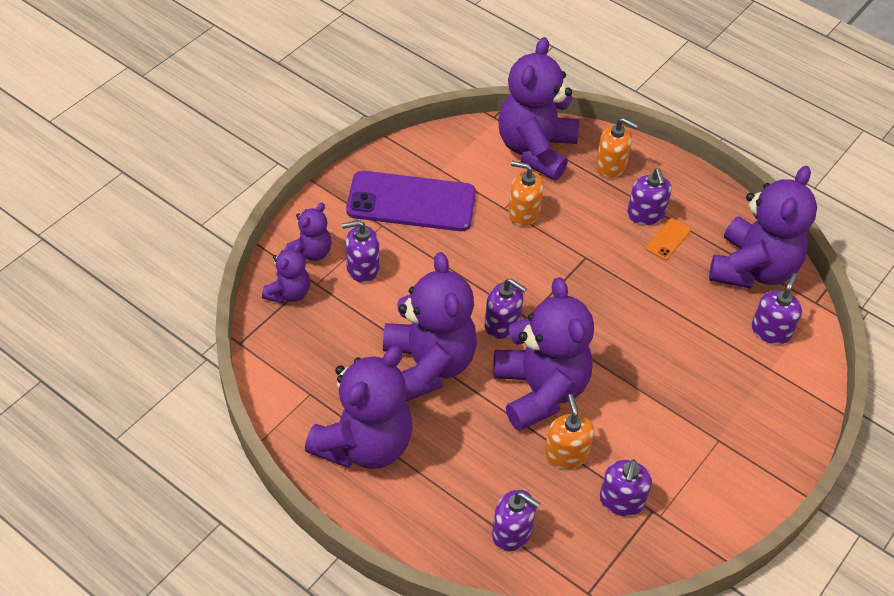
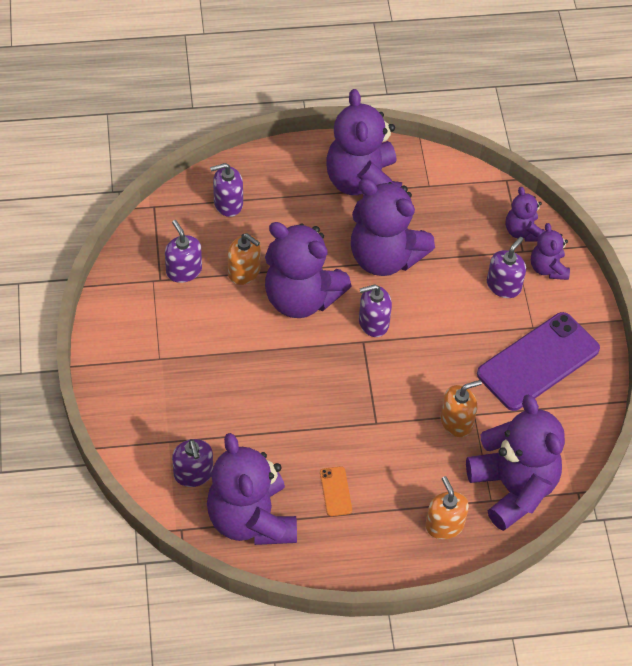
camera: 135 degrees right, 5 degrees up
orange soap dispenser [596,118,638,178] -> orange soap dispenser turned 90 degrees clockwise [425,476,469,539]
purple soap dispenser [627,168,672,225] -> none

